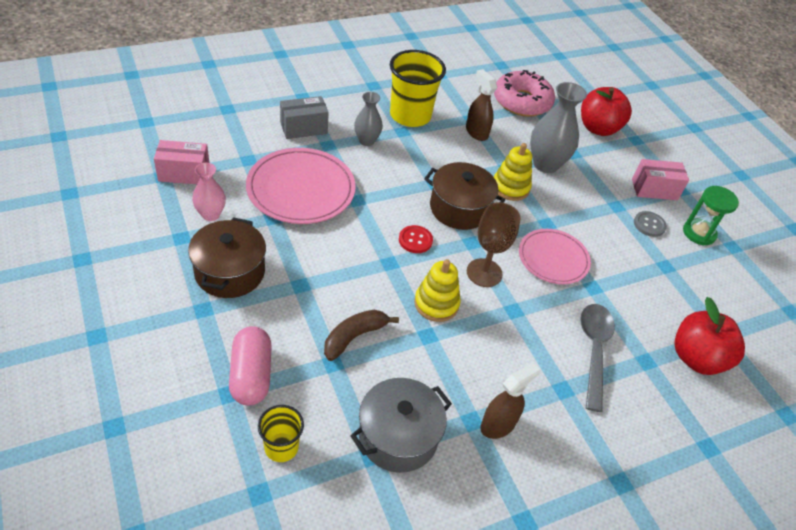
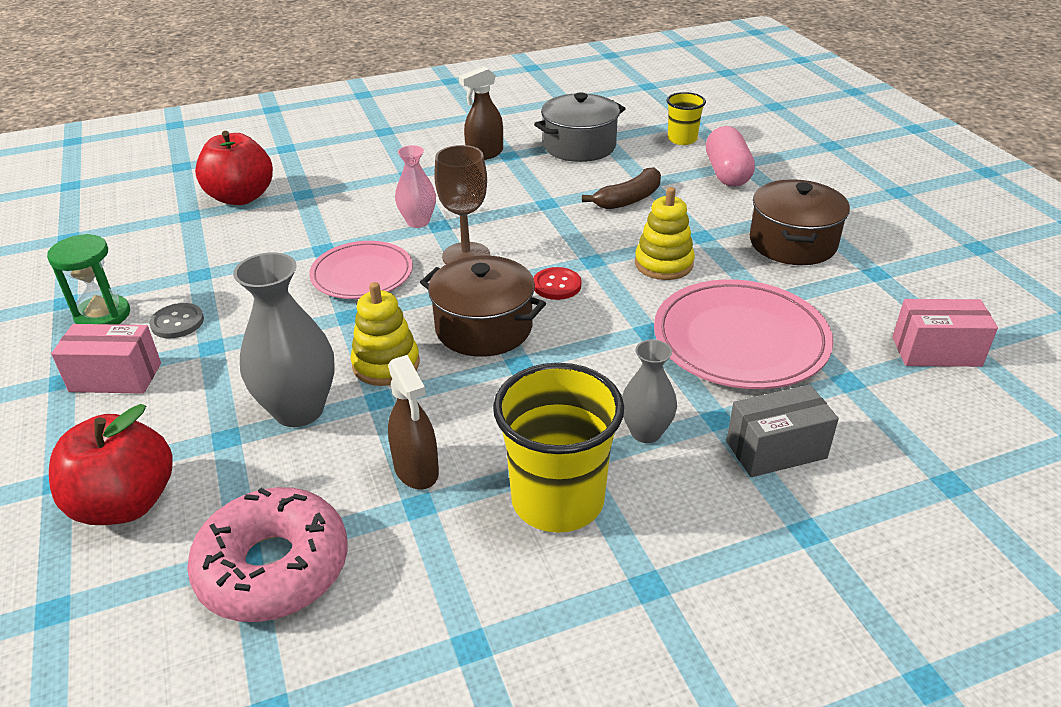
camera: 170 degrees left, 10 degrees down
pink vase [192,163,226,221] -> pink vase moved to [395,145,436,228]
yellow stacking toy [414,259,461,322] -> yellow stacking toy moved to [635,187,695,280]
grey spoon [580,304,615,412] -> none

